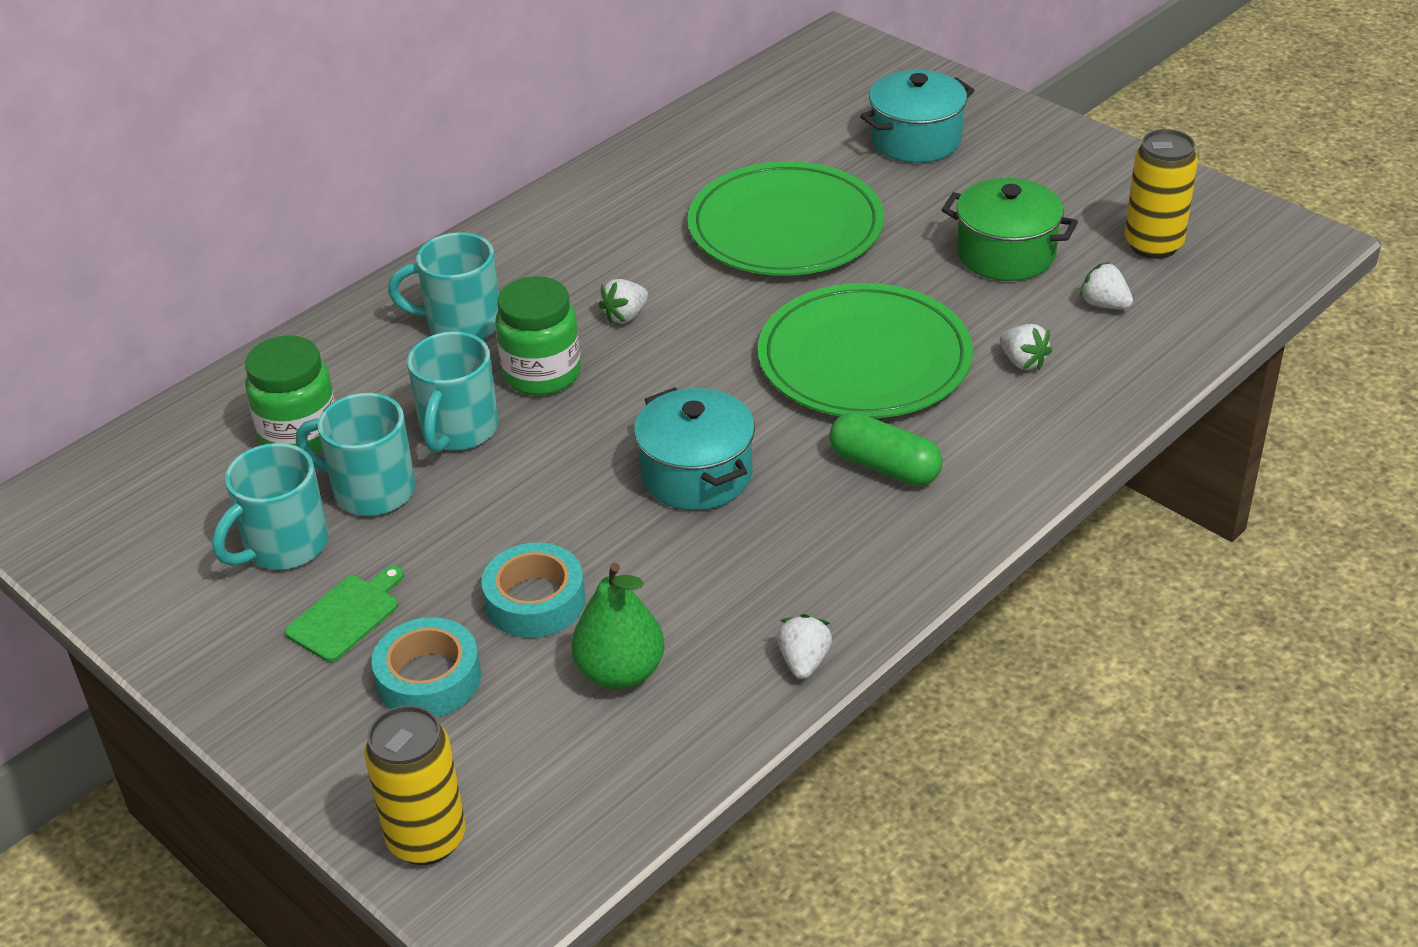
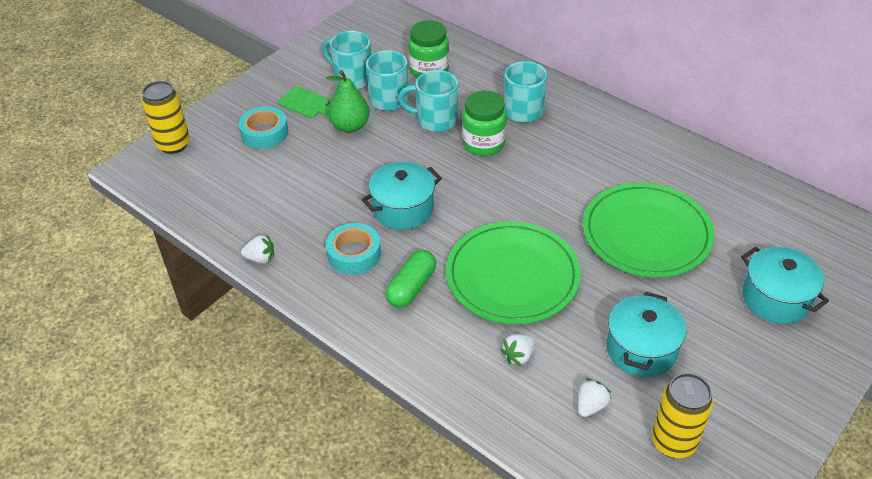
camera: 85 degrees right, 5 degrees up
turquoise tape [481,543,585,638] -> turquoise tape moved to [326,223,381,275]
green pear [571,563,665,690] -> green pear moved to [326,70,370,133]
white strawberry [598,279,648,324] -> none
green pot [942,178,1078,281] -> turquoise pot [606,292,686,377]

